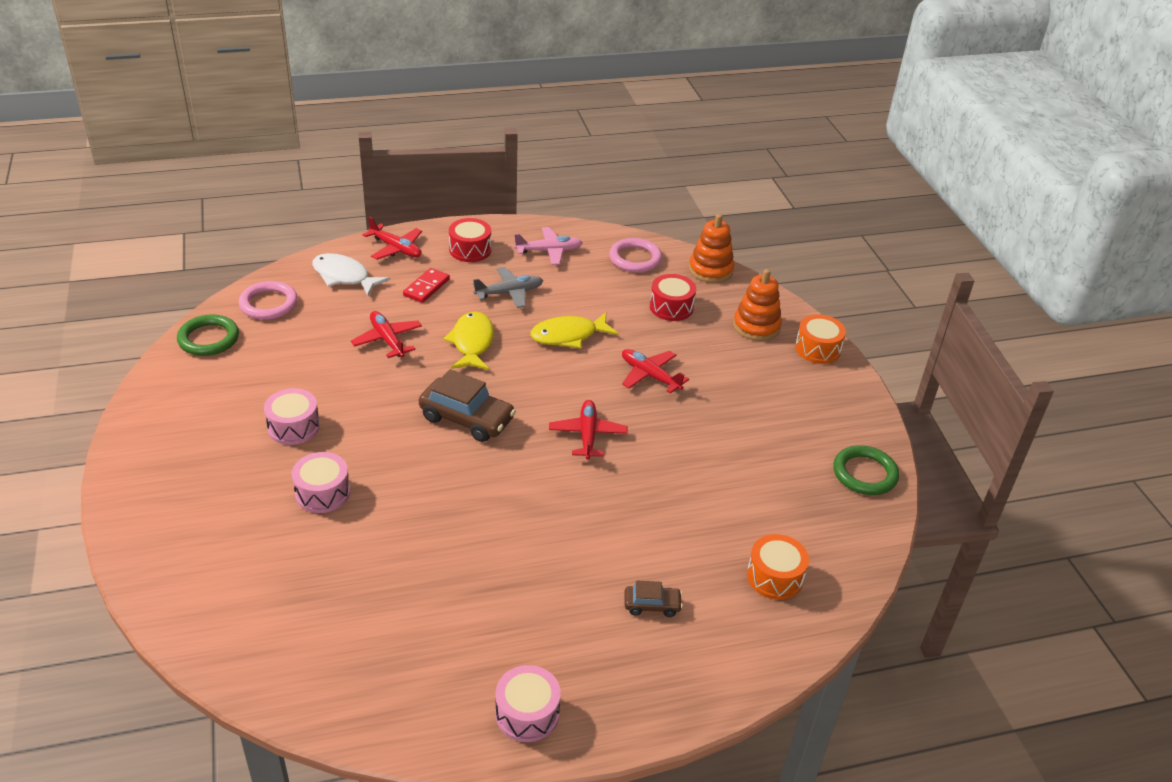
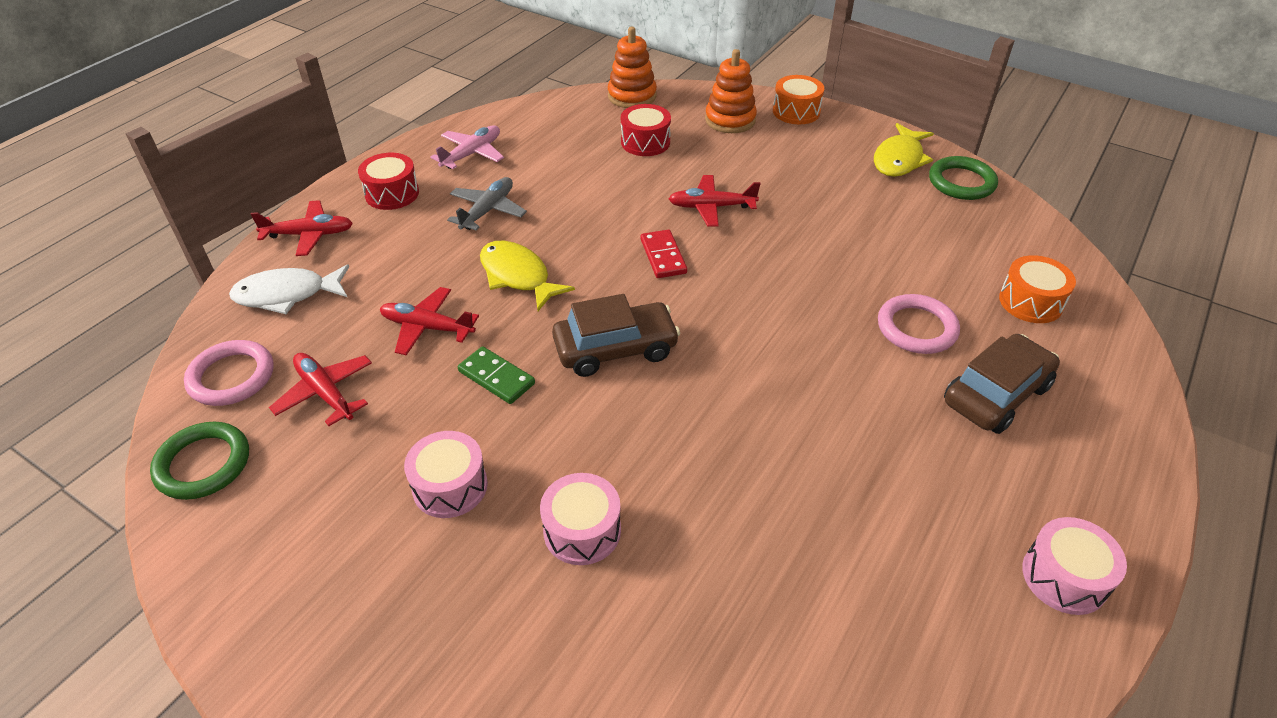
camera: 40 degrees left, 5 degrees up
red domino [403,268,450,303] -> red domino moved to [641,230,687,278]
yellow fish [530,312,618,349] -> yellow fish moved to [874,123,934,177]
red plane [549,400,628,460] -> red plane moved to [269,353,372,426]
pink ring [609,238,662,273] -> pink ring moved to [878,294,960,354]
brown car [624,581,683,617] -> brown car [944,334,1060,434], size x1.90
none -> green domino [458,346,535,404]

